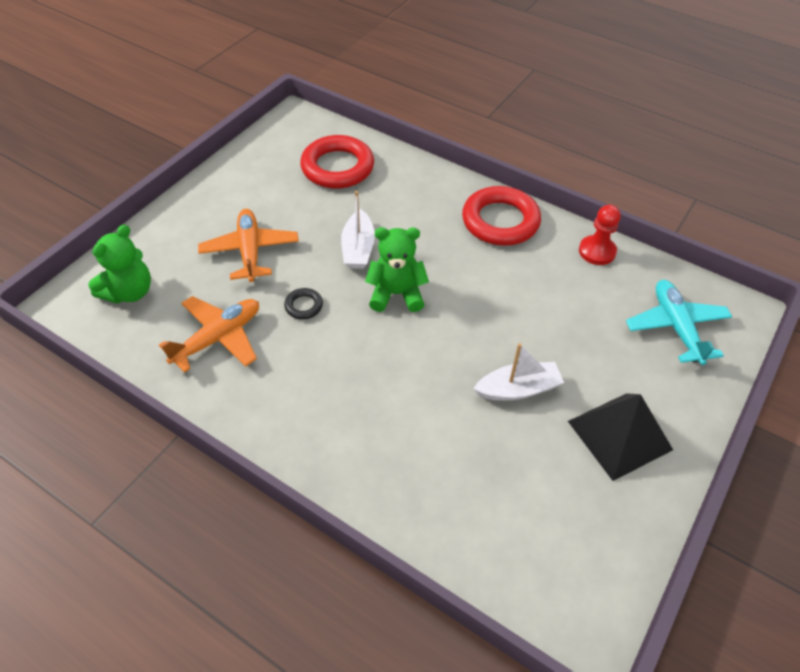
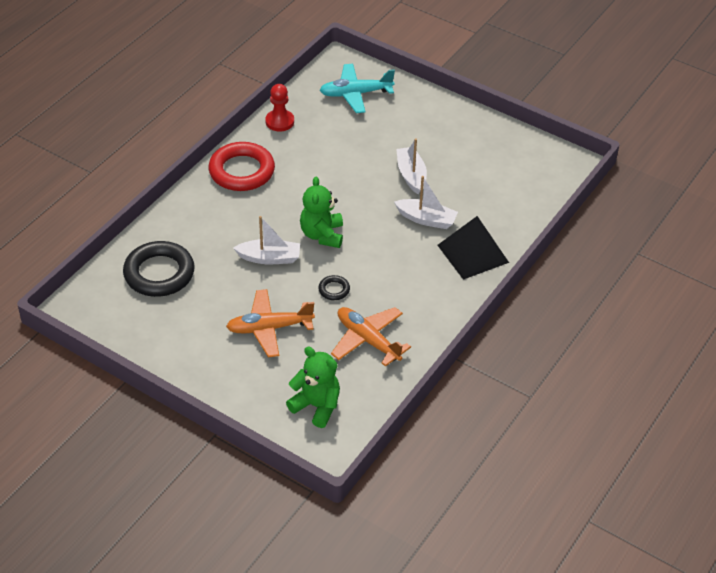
camera: 90 degrees left, 5 degrees down
red ring [300,135,374,189] -> black ring [123,241,195,297]
black pyramid [568,393,673,481] -> black pyramid moved to [438,216,509,280]
none -> white boat [394,176,458,229]

